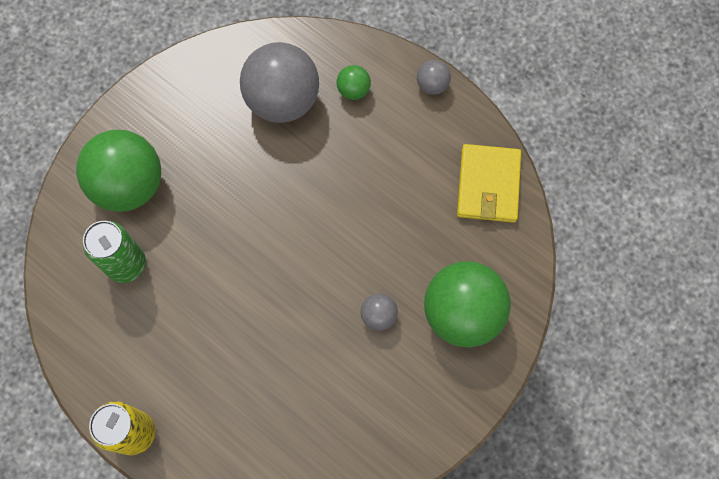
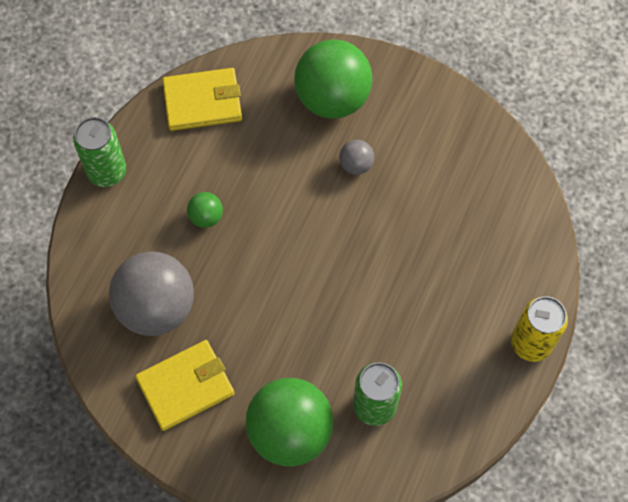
camera: 105 degrees left, 5 degrees down
green ball [337,65,371,100] -> green ball moved to [187,192,223,228]
grey ball [417,60,451,95] -> green can [73,117,126,187]
none -> yellow wallet [135,340,234,431]

